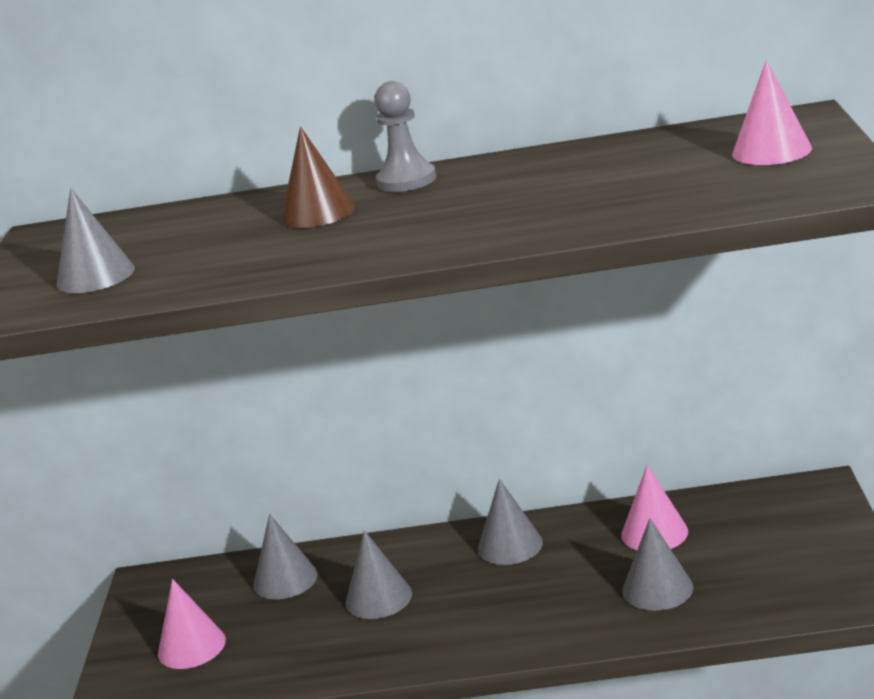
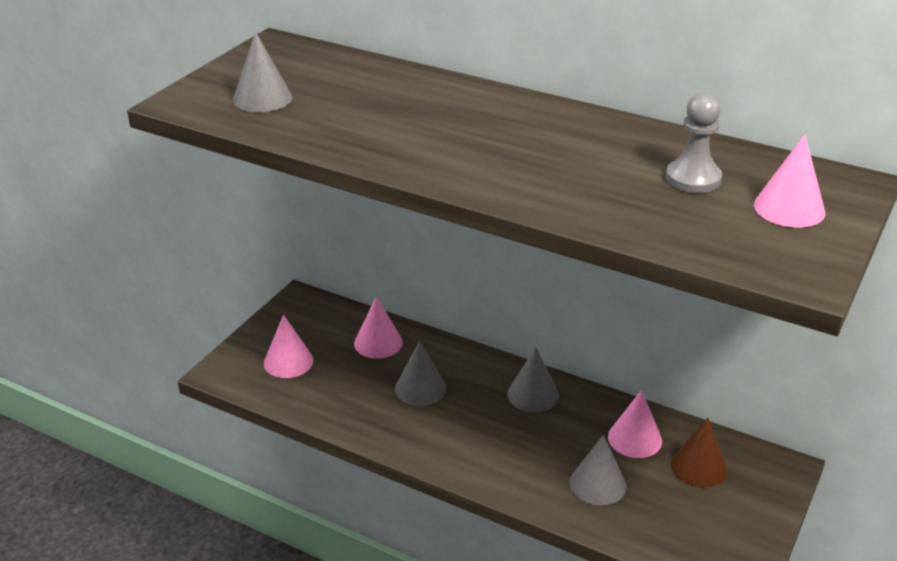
camera: 25 degrees right, 10 degrees up
grey cone [254,514,318,600] -> pink cone [354,296,403,359]
brown cone [281,126,355,228] -> brown cone moved to [671,418,727,487]
grey pawn [374,81,436,192] -> grey pawn moved to [666,93,722,193]

